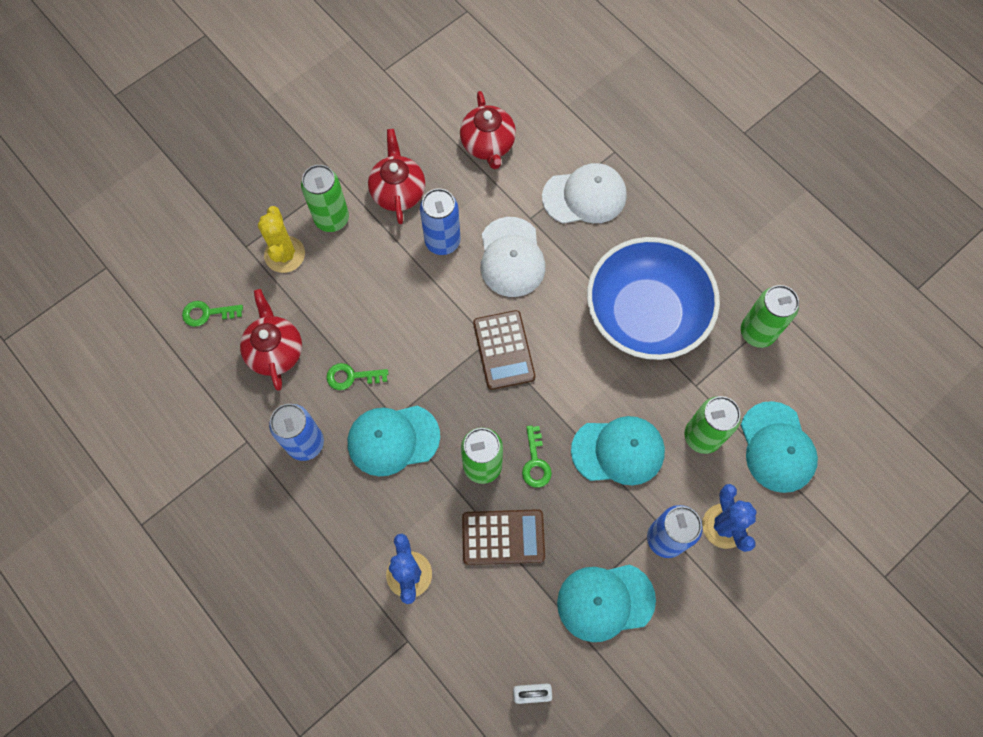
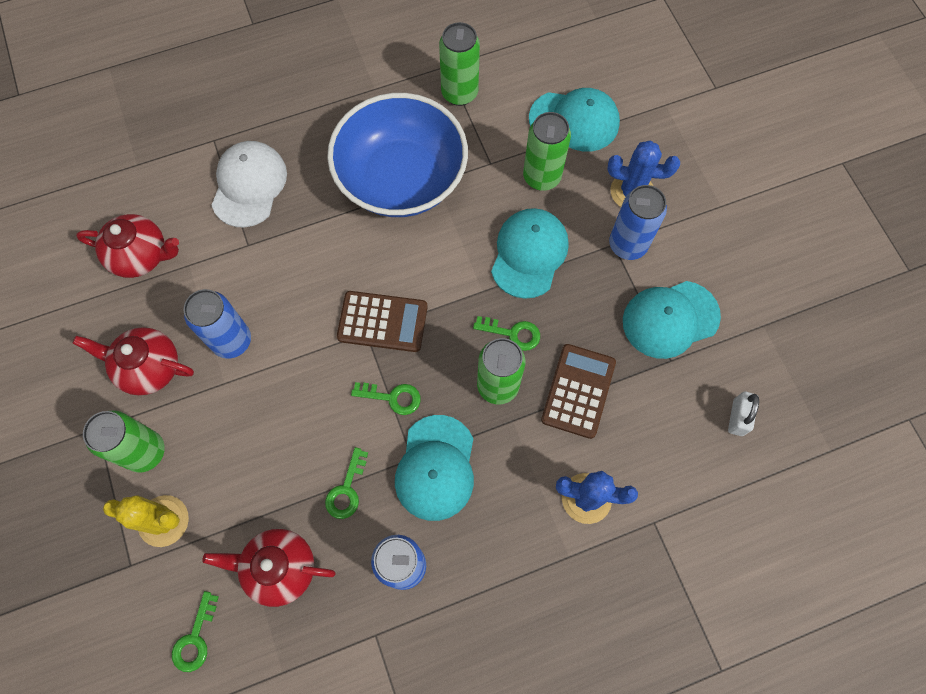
camera: 70 degrees left, 0 degrees up
white cap [481,217,545,297] -> none
turquoise cap [557,564,656,642] -> turquoise cap turned 60 degrees clockwise [623,281,721,359]
none -> green key [351,382,421,415]

